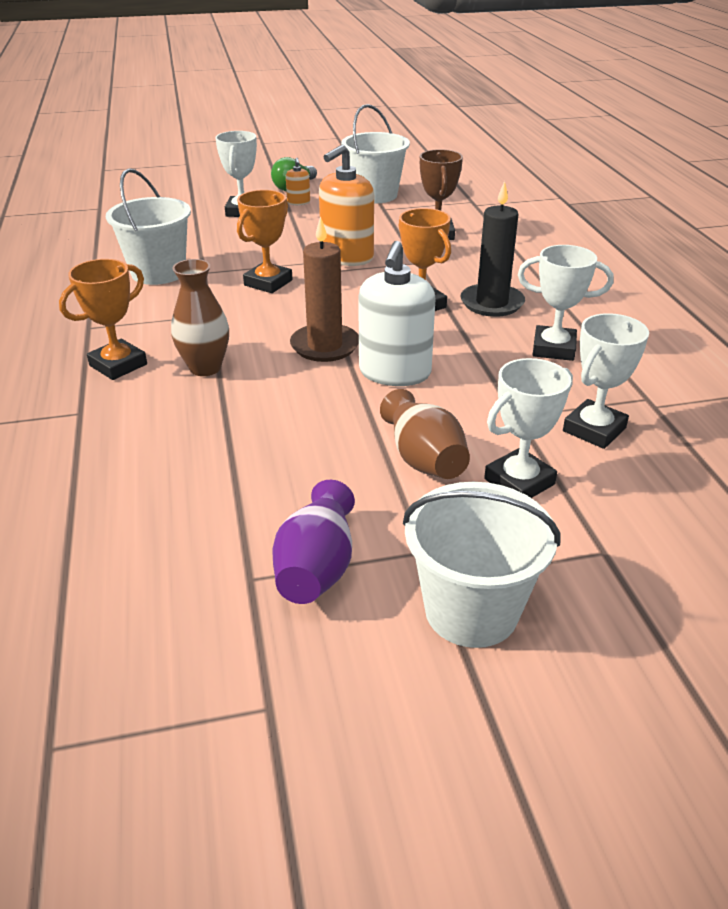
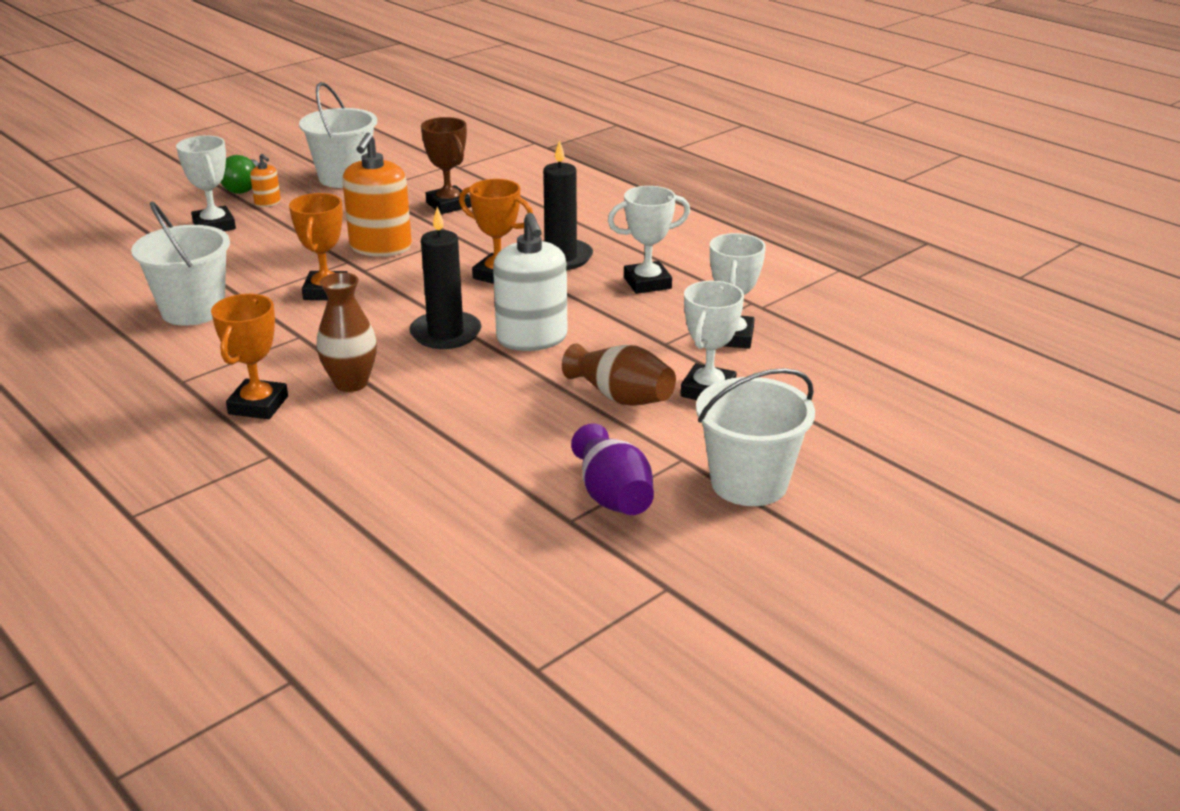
camera: 30 degrees left, 5 degrees down
brown candle [290,216,359,362] -> black candle [409,207,481,349]

